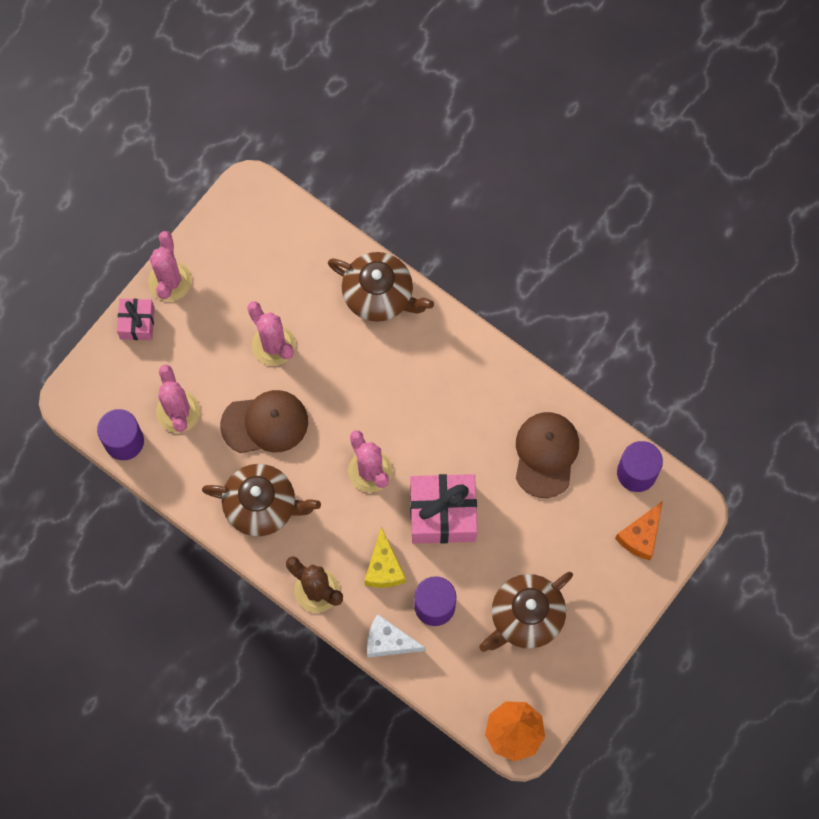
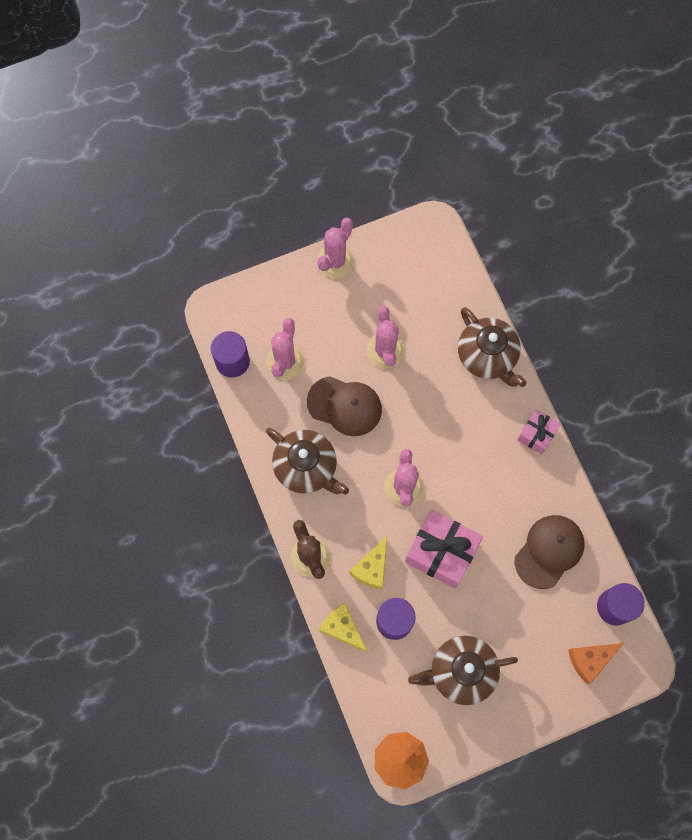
camera: 30 degrees right, 0 degrees up
pink gift [117,299,155,340] -> pink gift moved to [517,409,561,455]
white cheese [367,614,425,658] -> yellow cheese [319,603,367,652]

